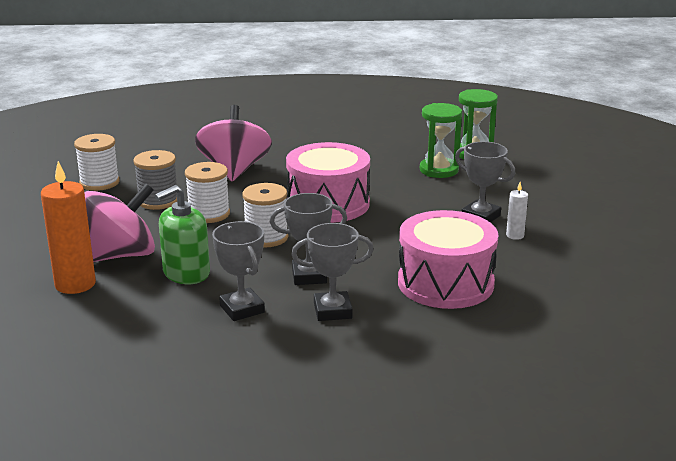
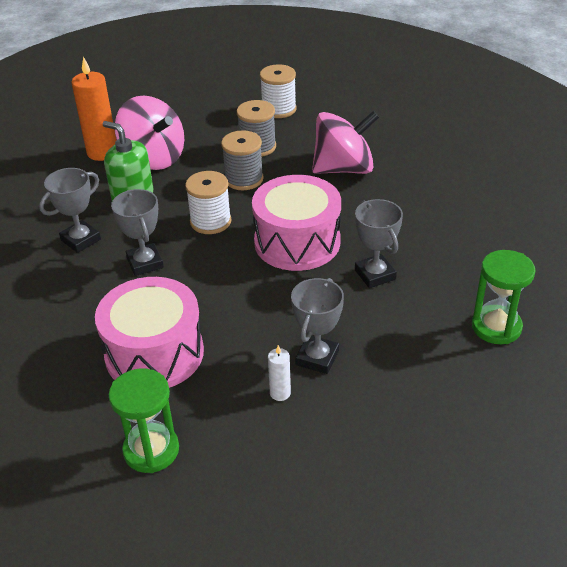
camera: 75 degrees right, 15 degrees up
white spool [185,162,230,223] -> grey spool [221,130,264,190]
grey trophy [291,223,374,321] -> grey trophy moved to [355,199,403,288]
green hourglass [420,103,462,178] -> green hourglass moved to [109,368,179,473]

